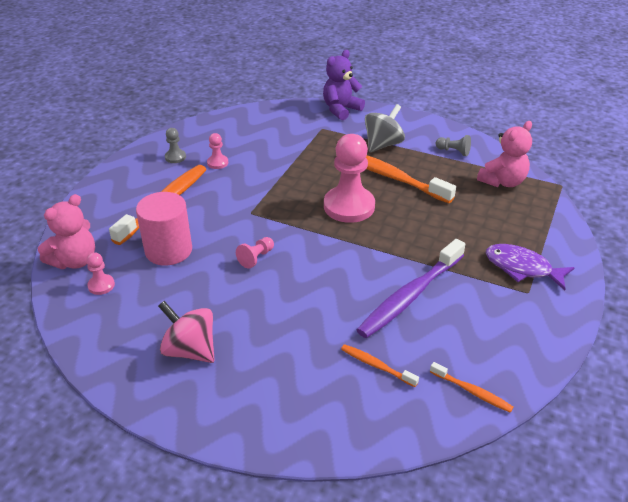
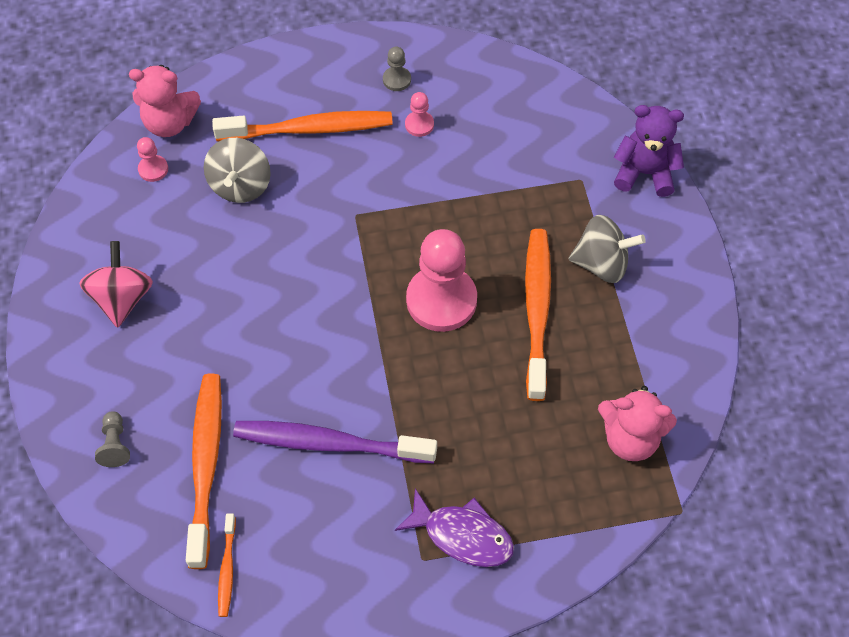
camera: 55 degrees right, 20 degrees up
pink cylinder [136,192,192,265] -> grey spinning top [204,138,271,203]
pink pawn [236,237,274,269] -> none
orange toothbrush [341,344,419,387] -> orange toothbrush [186,374,222,569], size x2.08
grey pawn [436,135,471,156] -> grey pawn moved to [95,411,130,467]
purple fish [485,244,575,290] -> purple fish turned 120 degrees clockwise [395,488,514,567]

